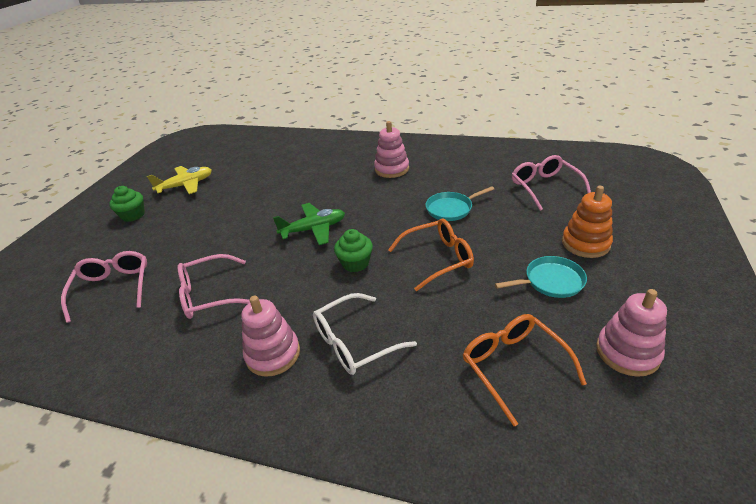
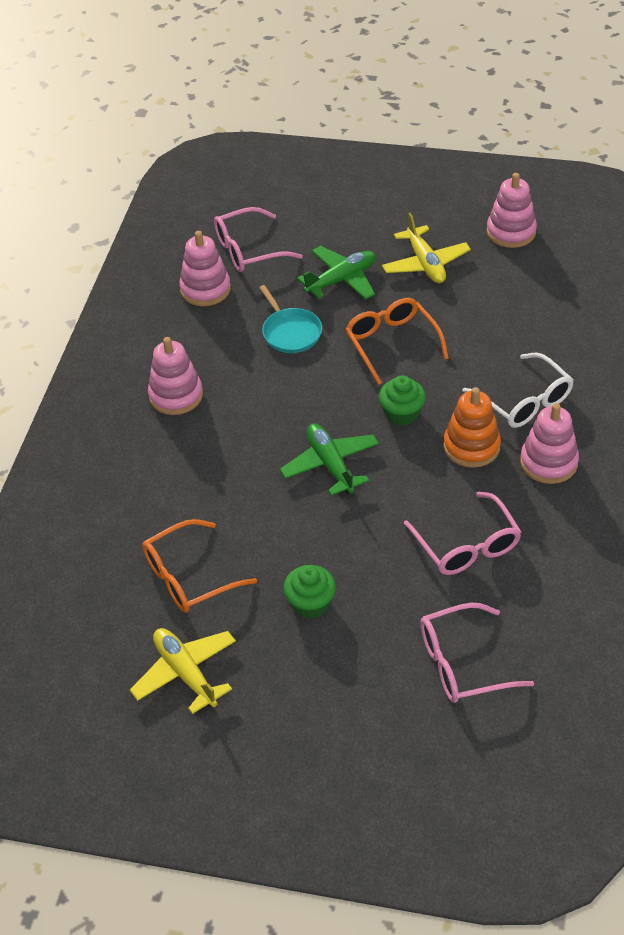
camera: 95 degrees left, 10 degrees up
green cupcake [109,186,145,222] -> green cupcake moved to [284,565,336,619]
orange glasses [463,314,587,426] -> orange glasses moved to [142,519,257,613]
turquoise pan [495,256,587,298] -> yellow plane [382,213,471,283]
orange stacking toy [562,186,613,258] -> orange stacking toy moved to [443,387,501,468]
none -> pink stacking toy [179,231,231,306]
none -> green plane [297,246,375,300]

